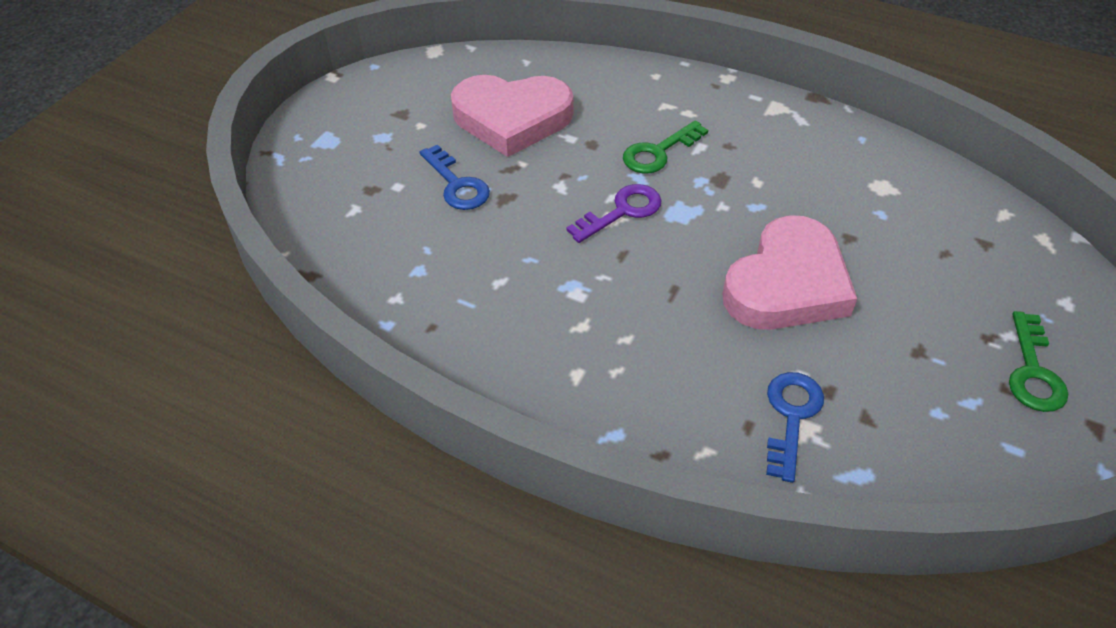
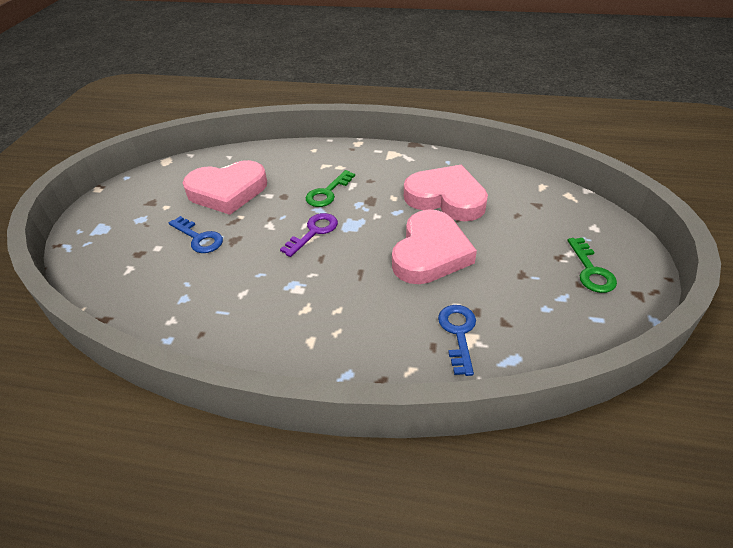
camera: 15 degrees left, 5 degrees down
none -> pink heart [404,165,488,221]

